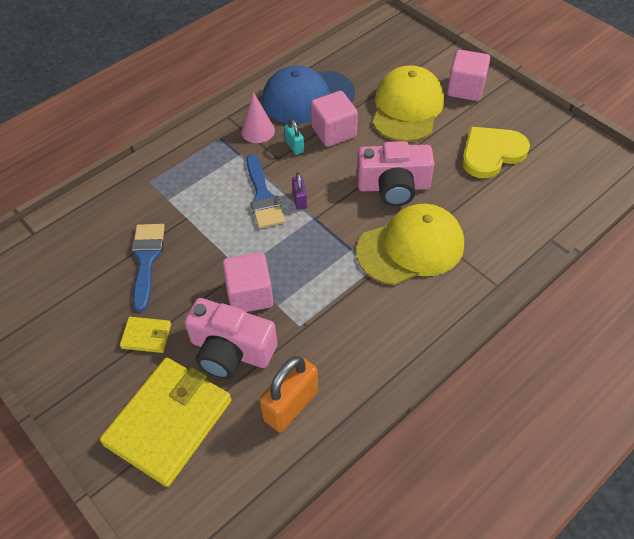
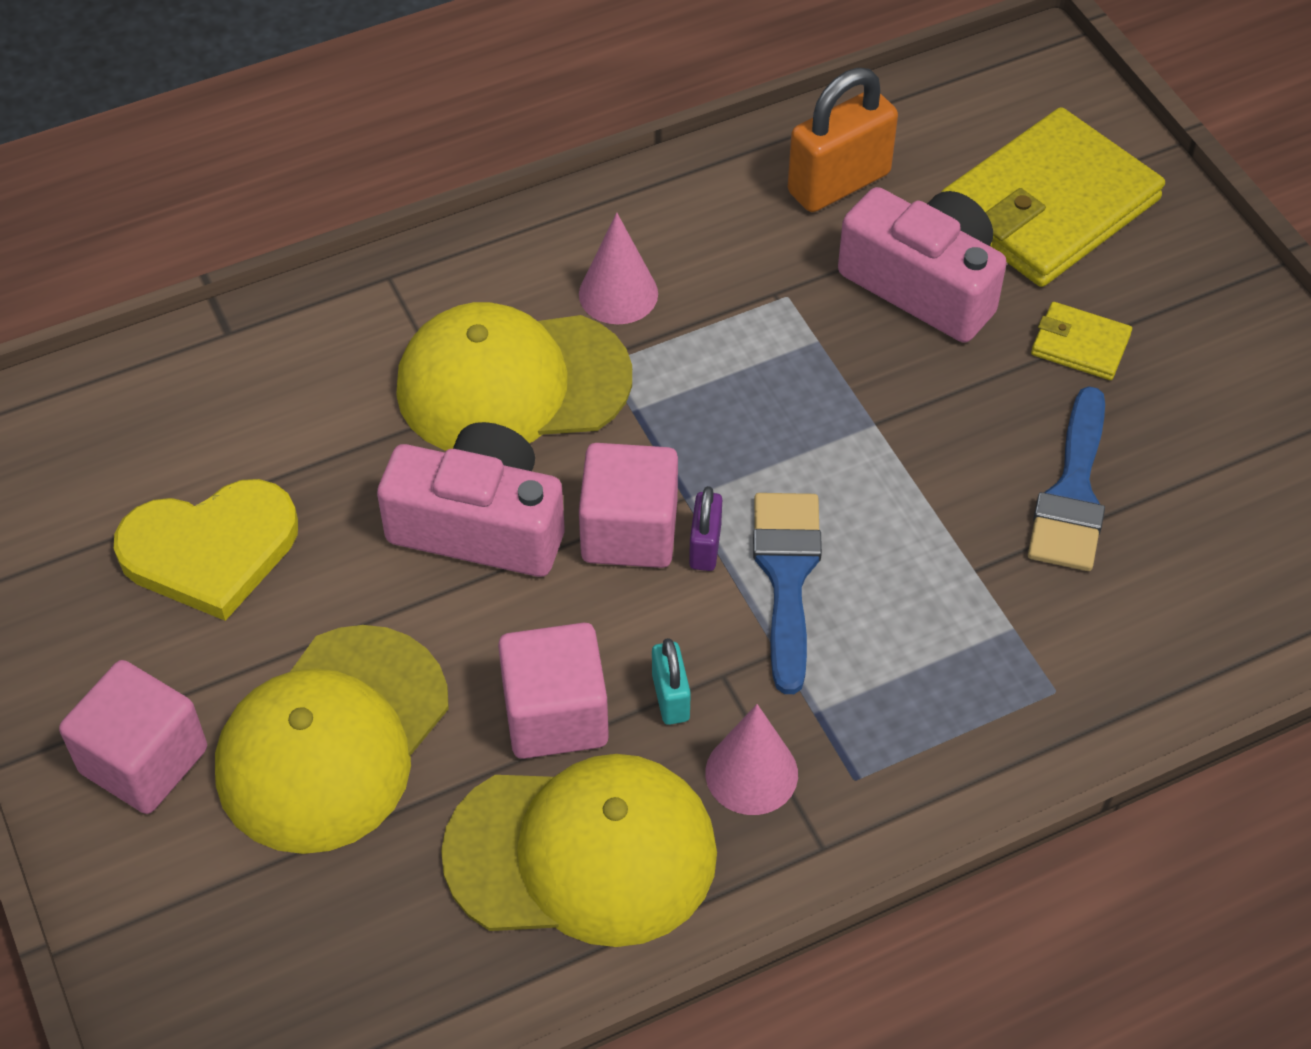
camera: 165 degrees left, 0 degrees up
pink cube [222,252,274,312] -> pink cube moved to [579,443,678,568]
blue cap [262,65,355,124] -> yellow cap [441,754,717,947]
none -> pink cone [579,212,658,324]

